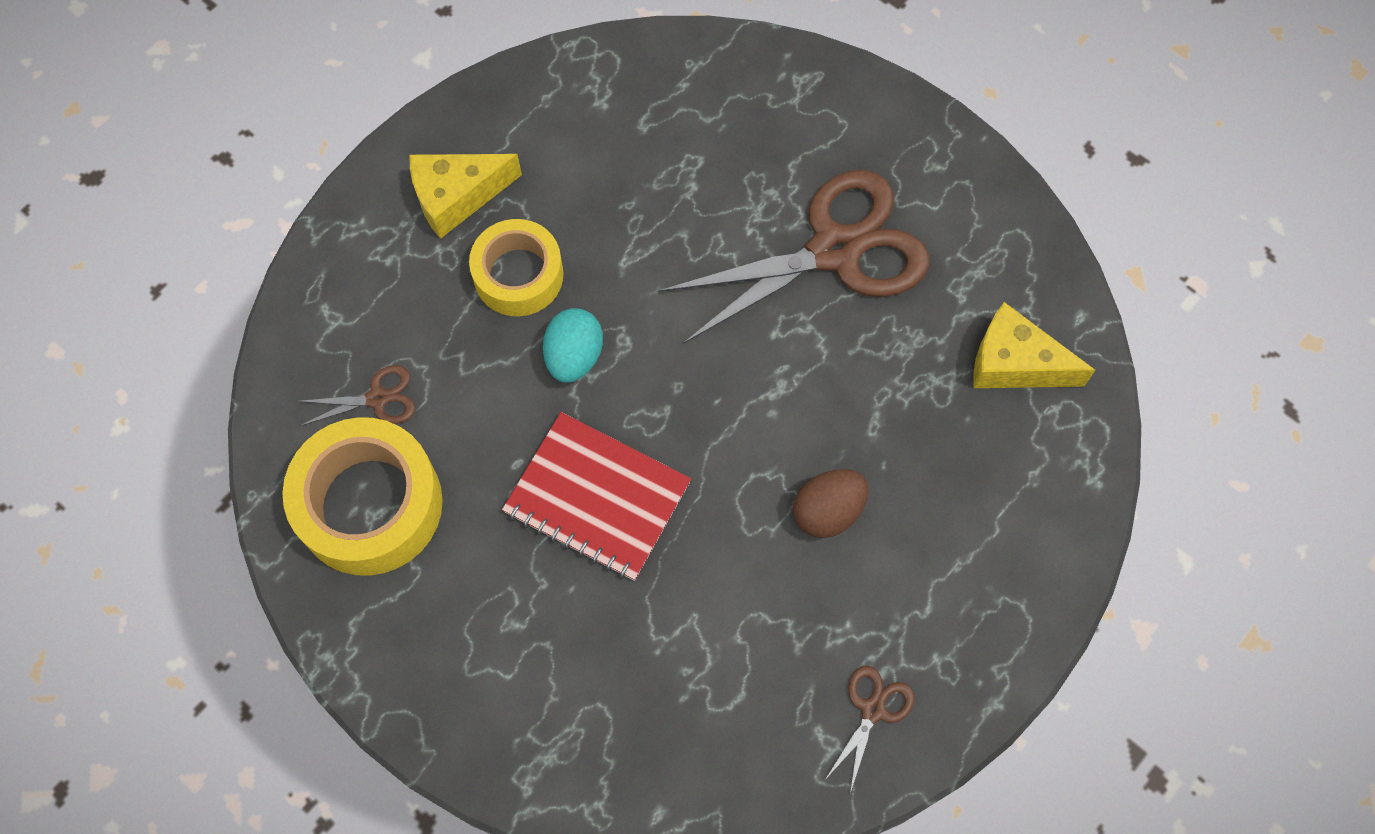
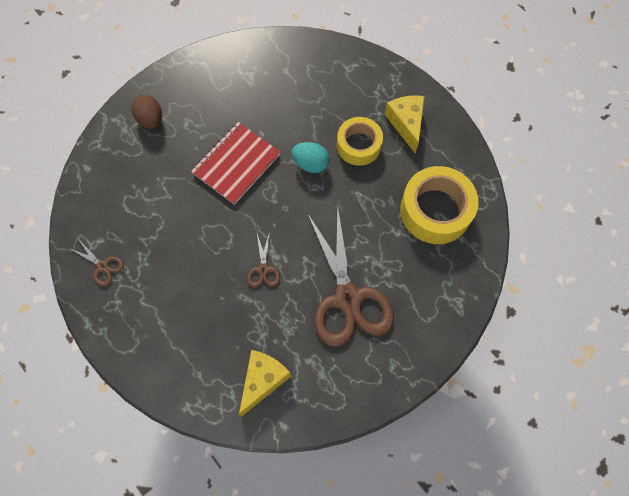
camera: 100 degrees right, 0 degrees up
yellow tape [282,417,443,576] -> yellow tape moved to [400,166,479,244]
brown scissors [297,365,415,426] -> brown scissors moved to [247,232,280,288]
brown egg [793,469,869,538] -> brown egg moved to [132,95,162,129]

